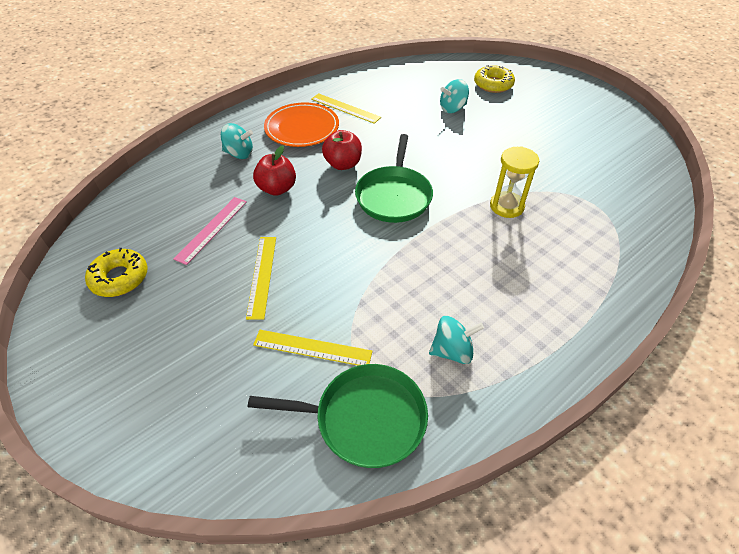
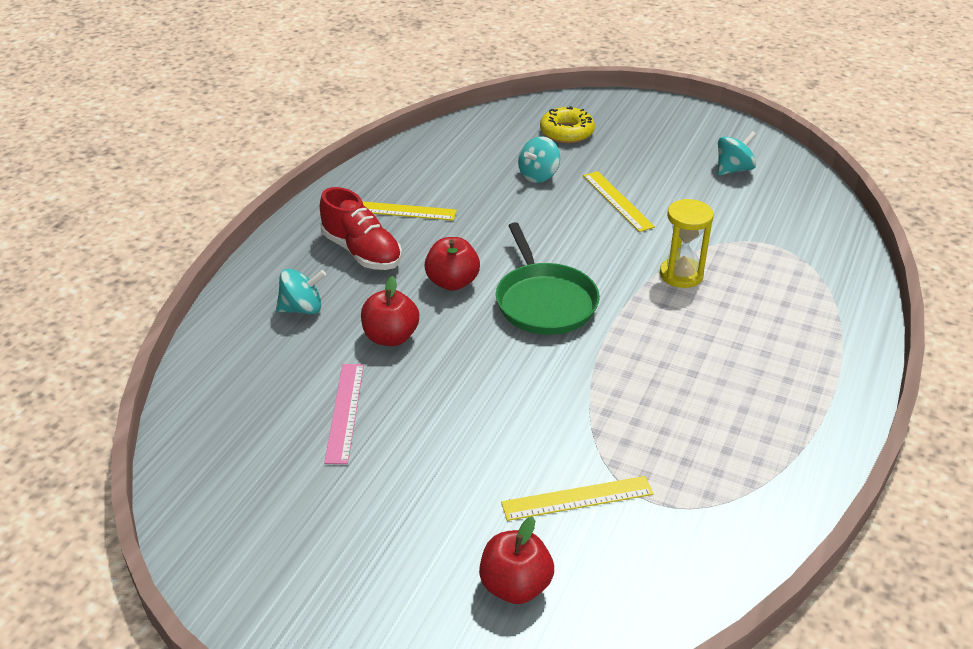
camera: 25 degrees left, 10 degrees down
yellow donut [85,248,148,297] -> none
yellow ruler [246,237,276,320] -> yellow ruler moved to [583,171,655,232]
green pan [248,364,428,468] -> none
orange plate [264,102,339,147] -> red shoe [320,187,402,270]
turquoise spinning top [429,316,484,364] -> turquoise spinning top moved to [718,131,757,175]
none -> red apple [479,517,554,604]

